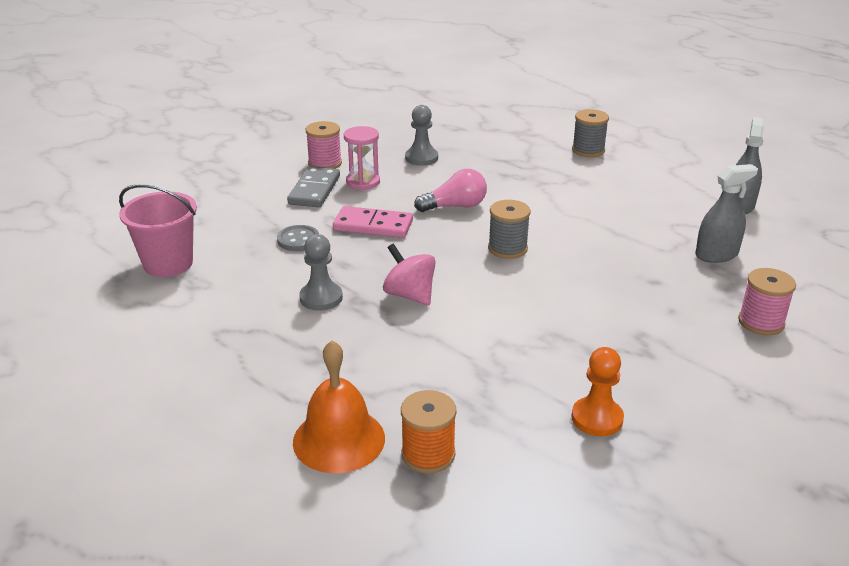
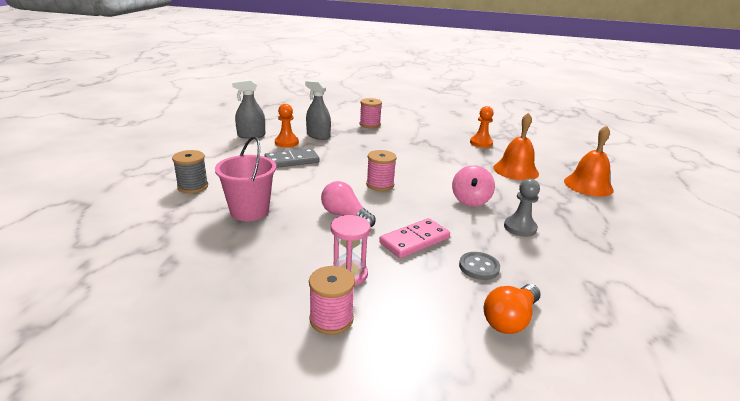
camera: 125 degrees left, 5 degrees down
pink bucket [119,184,197,277] -> pink bucket moved to [215,136,276,221]
grey domino [287,167,340,207] -> grey domino moved to [264,148,319,168]
pink domino [333,206,413,238] -> pink domino turned 75 degrees clockwise [379,218,450,258]
orange spool [401,390,457,474] -> none
grey pawn [405,105,438,166] -> none
grey spool [488,200,531,259] -> pink spool [366,150,397,191]
none -> orange pawn [275,104,299,147]
none -> orange light bulb [484,284,541,334]
none -> orange bell [493,112,539,180]

